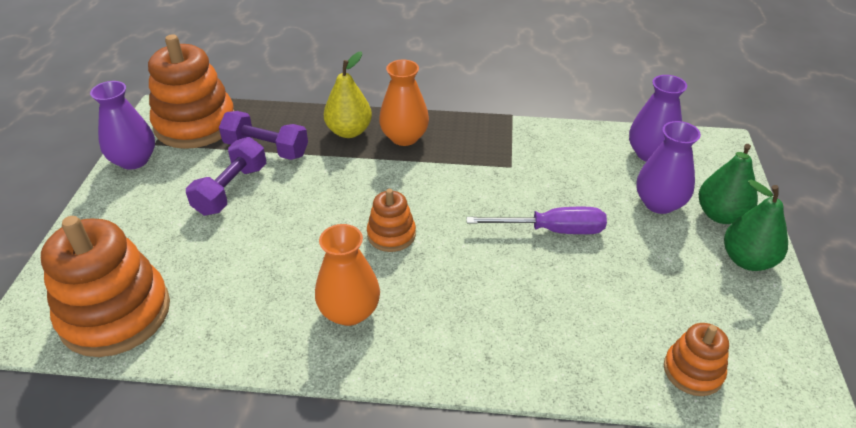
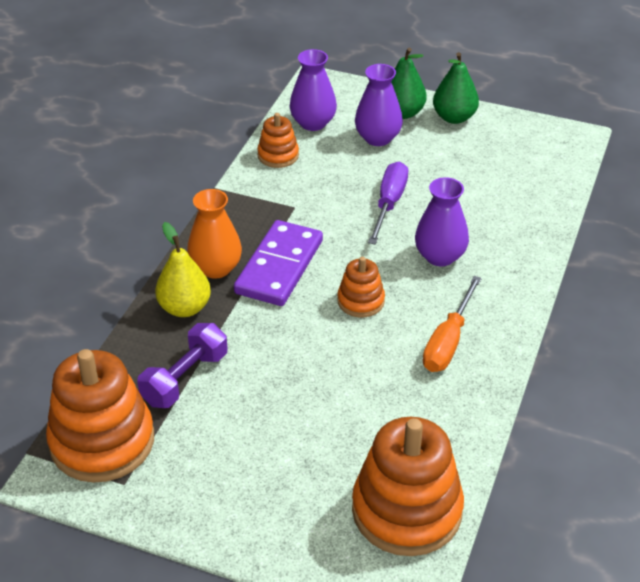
camera: 75 degrees left, 0 degrees up
purple vase [90,81,155,170] -> purple vase moved to [415,177,469,266]
purple dumbbell [186,137,266,216] -> none
orange vase [315,224,380,326] -> orange screwdriver [423,276,482,372]
orange stacking toy [664,323,729,396] -> orange stacking toy moved to [257,113,299,168]
none -> purple domino [234,220,323,306]

